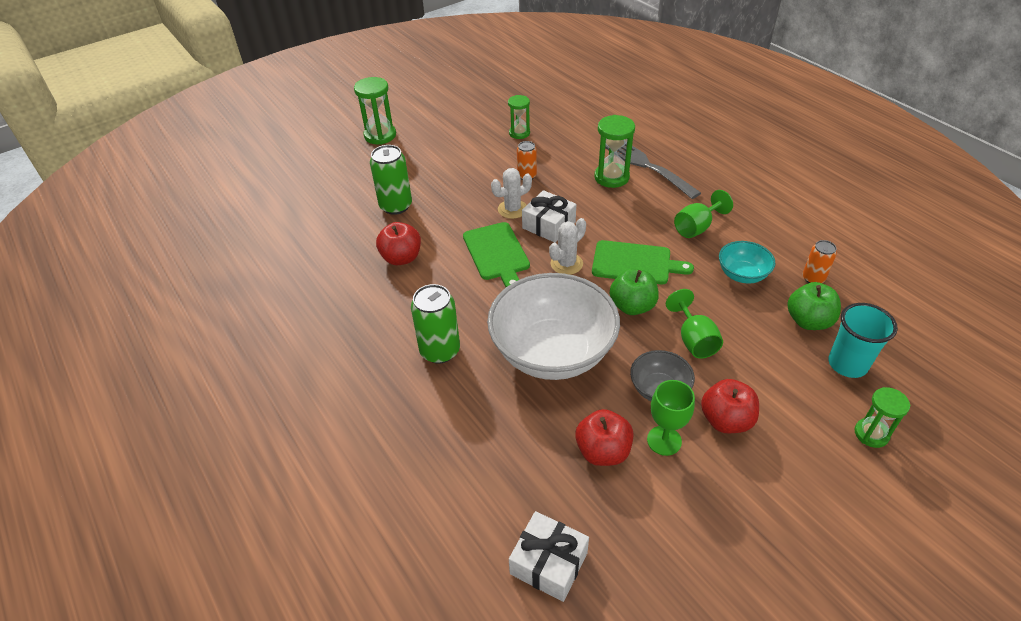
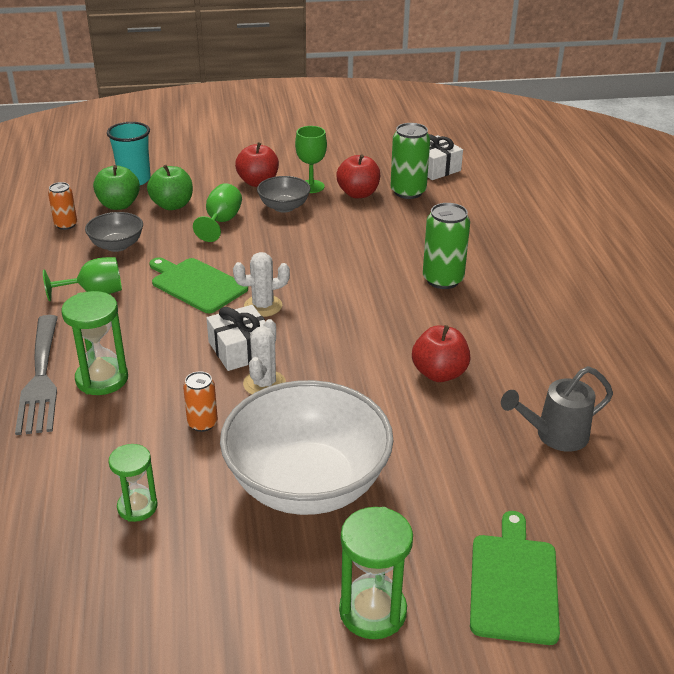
camera: 155 degrees left, 10 degrees down
green can [370,145,412,215] -> green can moved to [390,123,430,199]
green cutting board [463,222,530,287] -> green cutting board moved to [470,511,560,645]
white bowl [487,273,620,380] -> white bowl moved to [220,380,394,515]
white cactus [491,168,532,219] -> white cactus turned 75 degrees counterclockwise [243,319,286,395]
green apple [610,268,659,315] -> green apple moved to [147,165,193,210]
turquoise bowl [719,241,776,284] -> grey bowl [85,212,143,252]
green hourglass [855,387,911,448] -> none
none -> grey watering can [501,366,613,452]

